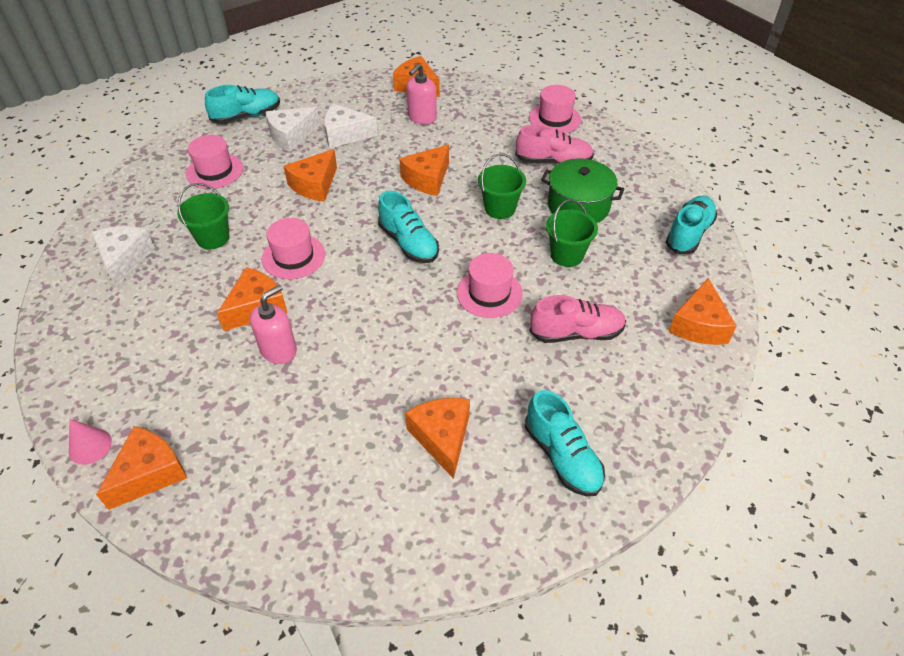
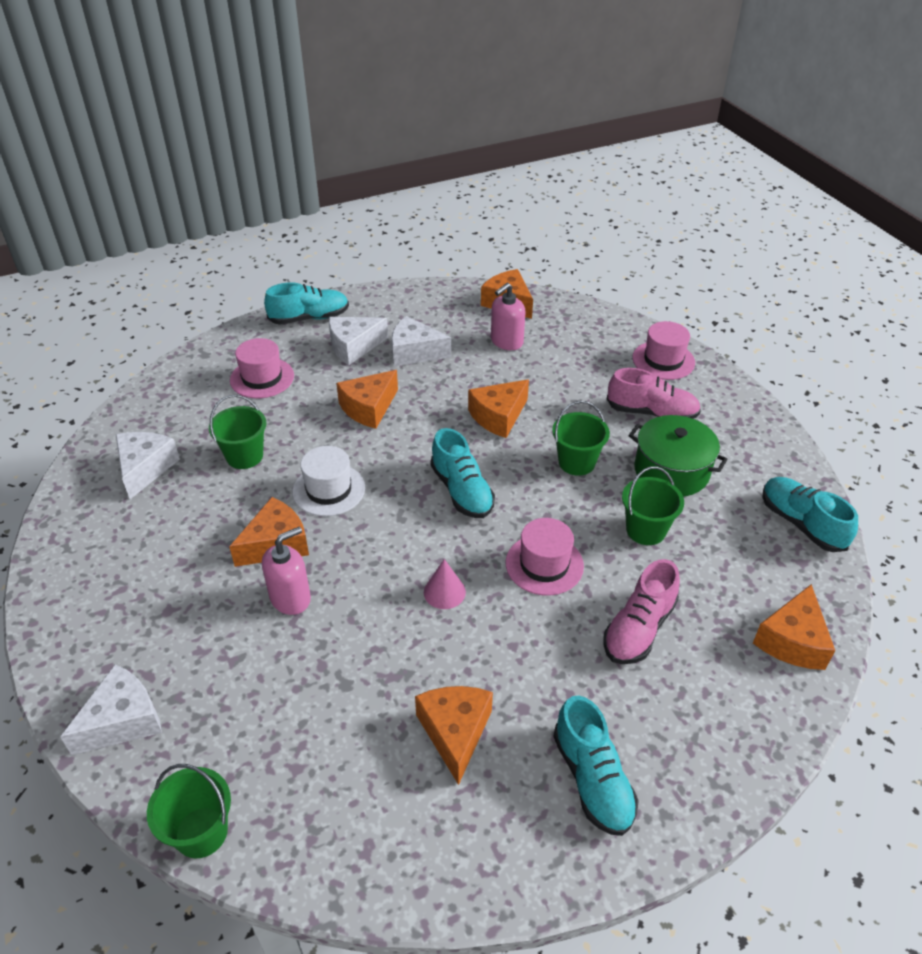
camera: 10 degrees right, 5 degrees down
pink cone [69,419,112,465] -> pink cone moved to [424,559,466,609]
orange cheese [96,426,187,510] -> white cheese [60,664,162,755]
pink hat [262,218,325,279] -> white hat [292,446,365,516]
pink shoe [530,295,626,343] -> pink shoe turned 120 degrees clockwise [603,559,680,664]
turquoise shoe [666,196,717,254] -> turquoise shoe turned 75 degrees counterclockwise [762,477,858,552]
none -> green bucket [147,764,231,858]

